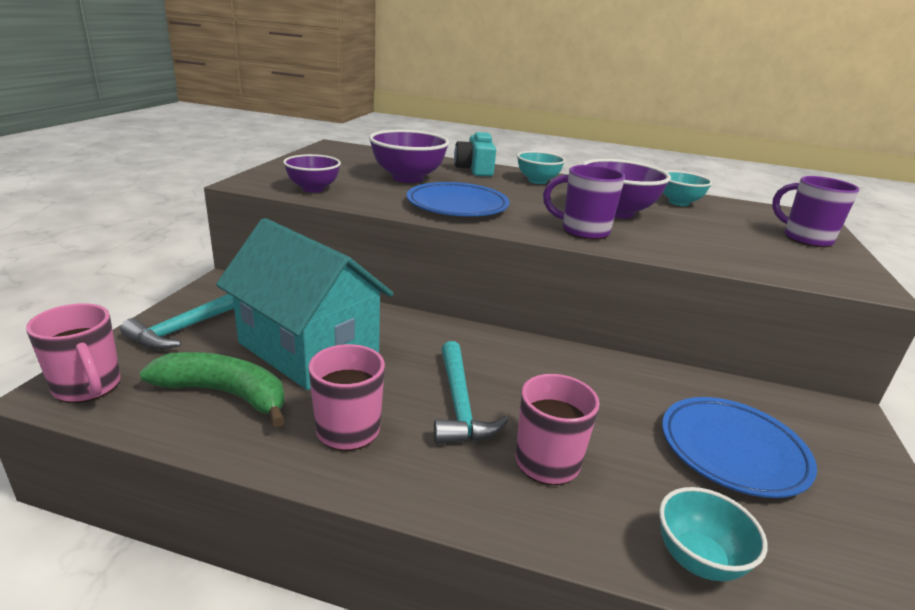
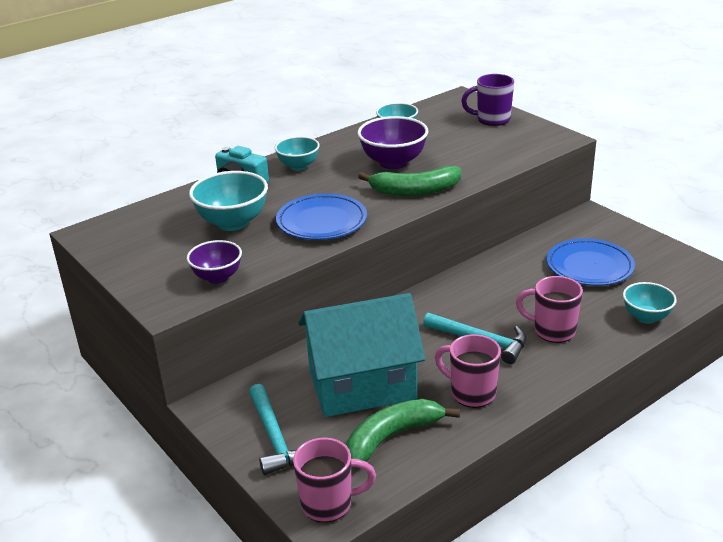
camera: 50 degrees left, 5 degrees up
purple bowl [369,130,449,183] -> turquoise bowl [189,171,268,231]
purple mug [543,165,625,240] -> green banana [358,166,461,196]

